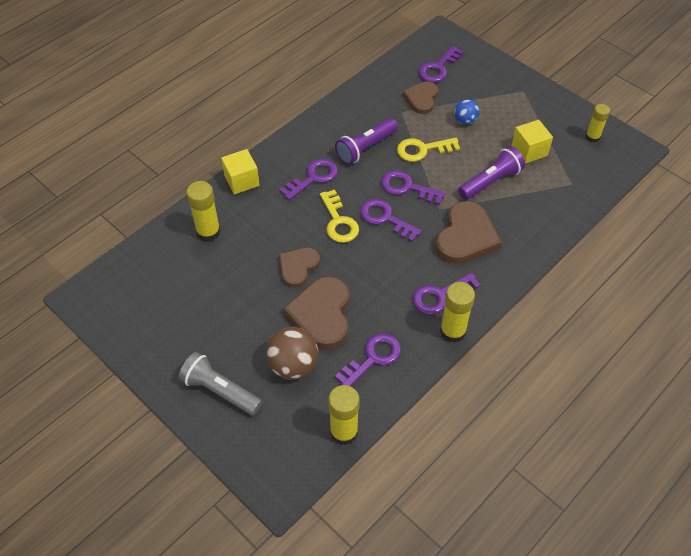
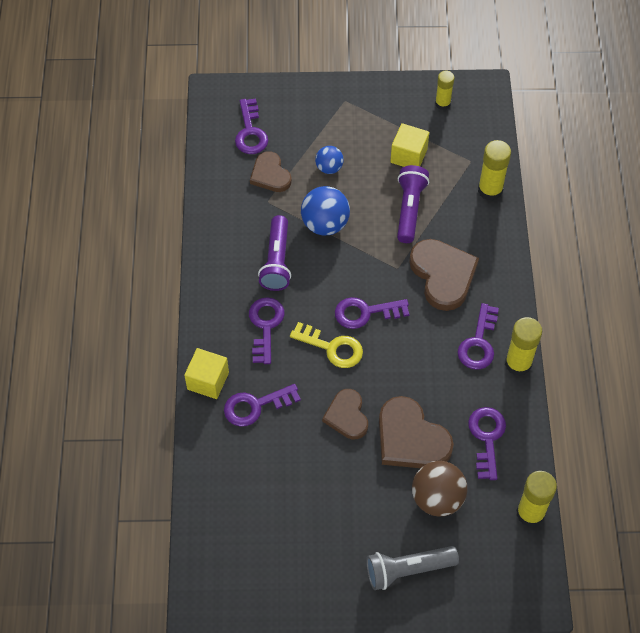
camera: 45 degrees left, 5 degrees up
yellow glue stick [186,181,221,242] -> yellow glue stick moved to [478,140,511,201]
purple key [381,170,445,205] -> purple key moved to [224,384,301,427]
yellow key [397,138,460,162] -> blue ball [301,186,350,236]

